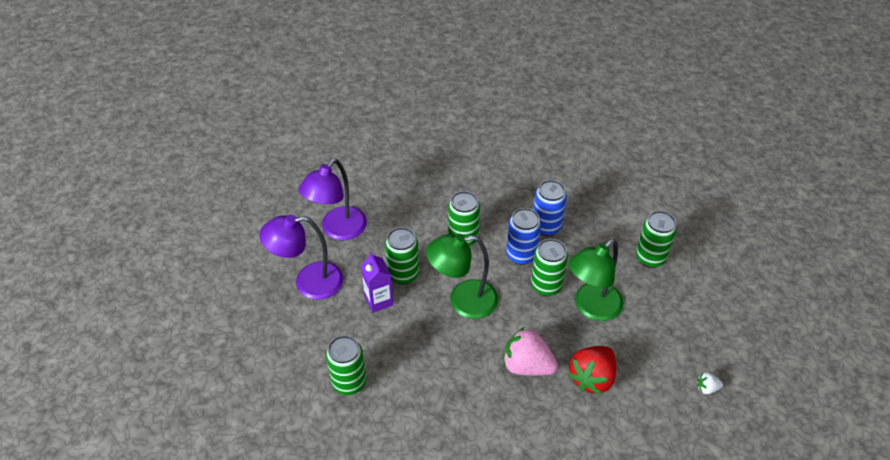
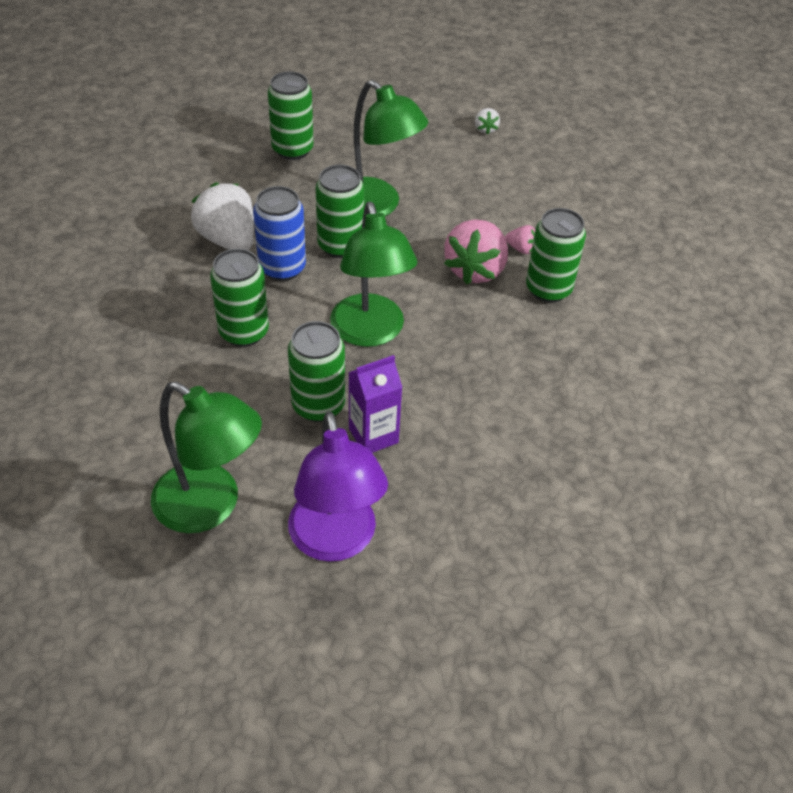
camera: 95 degrees left, 0 degrees up
purple lamp [298,159,367,240] -> green lamp [151,382,262,533]
green can [326,335,366,395] -> green can moved to [526,208,586,303]
blue can [533,180,567,236] -> white strawberry [191,182,254,250]
red strawberry [567,346,616,395] -> none
none -> pink strawberry [505,225,535,254]

